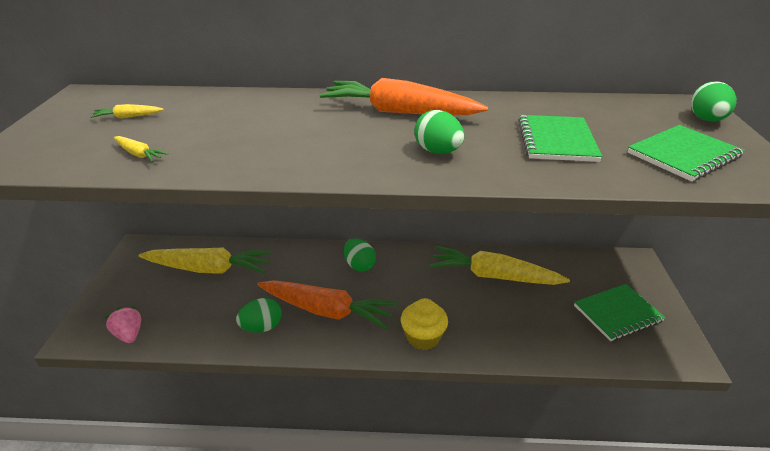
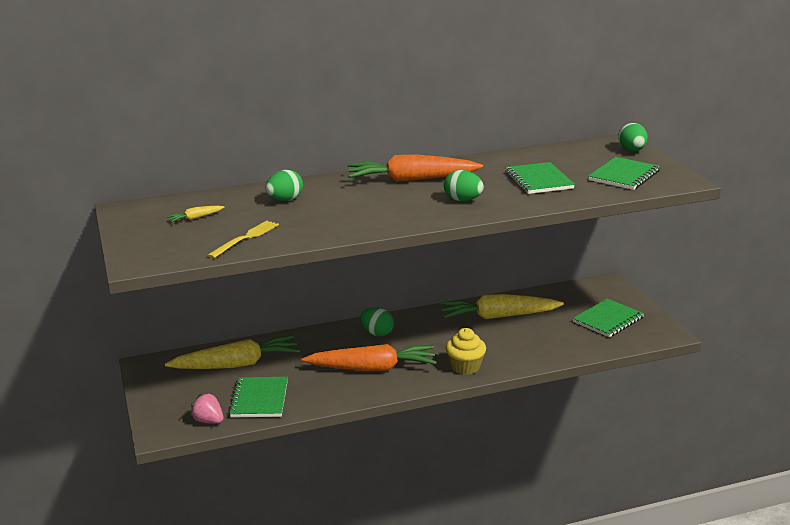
camera: 20 degrees left, 10 degrees down
yellow carrot [113,136,169,162] -> yellow fork [207,221,279,258]
green egg [236,298,282,333] -> green egg moved to [265,170,303,201]
none -> green notebook [229,377,288,417]

